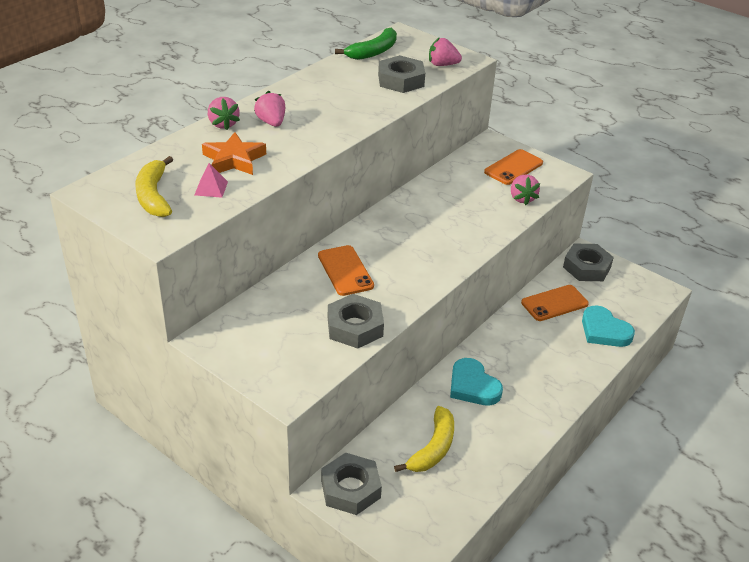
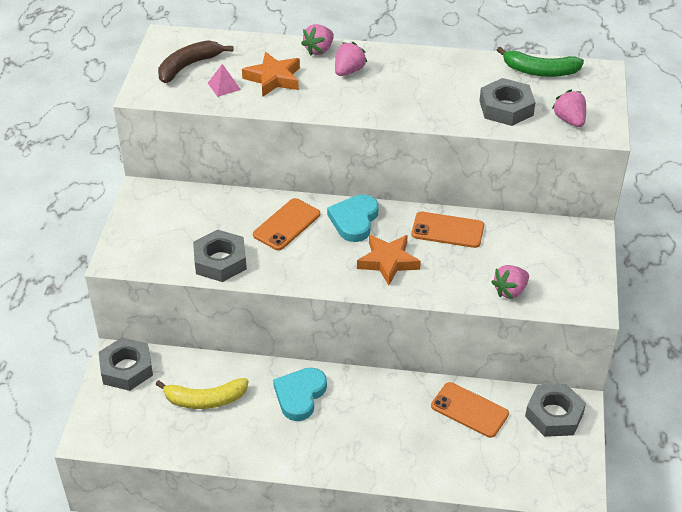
camera: 60 degrees right, 5 degrees up
yellow banana [135,156,173,217] -> brown banana [158,40,233,83]
orange phone [484,149,543,185] -> orange phone moved to [411,212,484,248]
turquoise heart [582,306,635,347] -> turquoise heart moved to [327,194,379,242]
none -> orange star [357,235,421,286]

